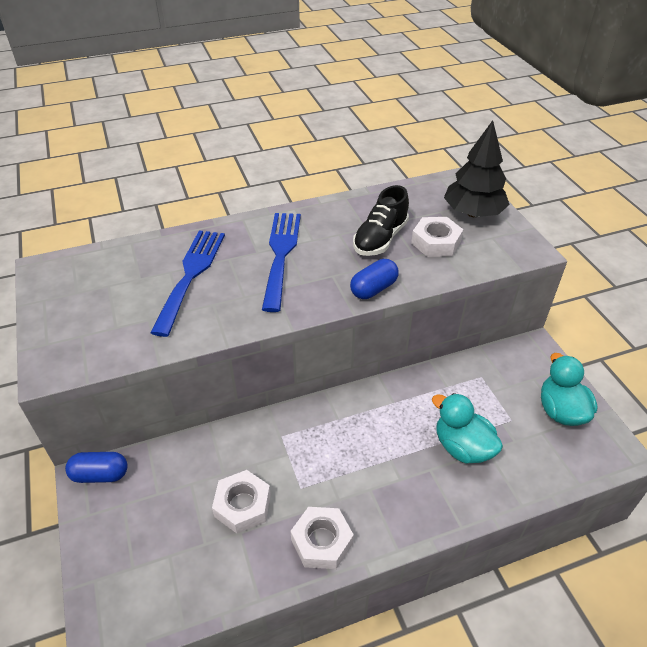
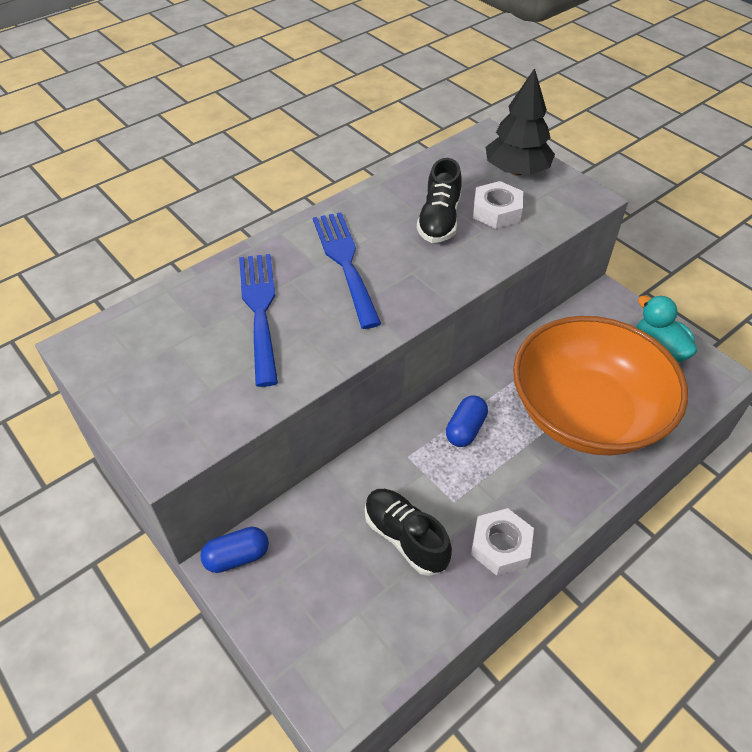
camera: 20 degrees left, 5 degrees up
white nut [212,470,271,534] -> black shoe [365,489,452,576]
blue capsule [350,259,399,299] -> blue capsule moved to [446,396,488,447]
turquoise duck [432,393,503,464] -> orange bowl [513,316,688,455]

